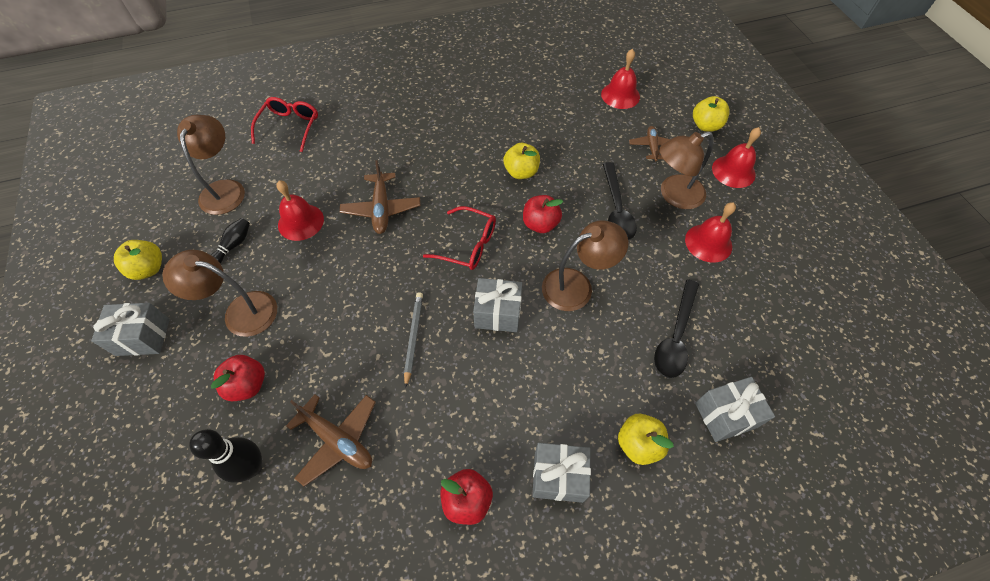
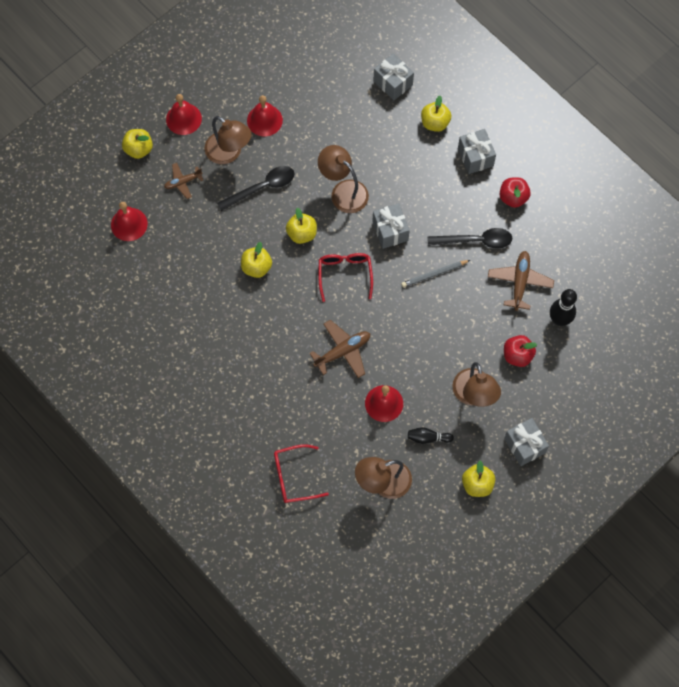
camera: 115 degrees left, 10 degrees up
red apple [523,195,563,233] -> yellow apple [286,207,317,244]
black spoon [654,279,699,378] -> black spoon moved to [427,228,512,249]

